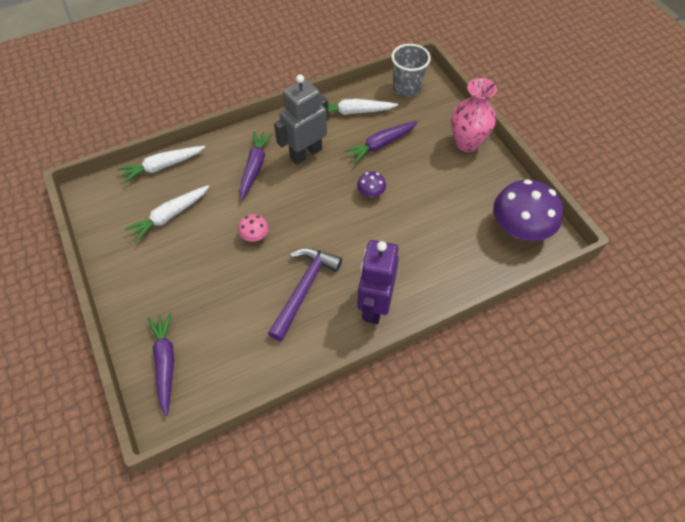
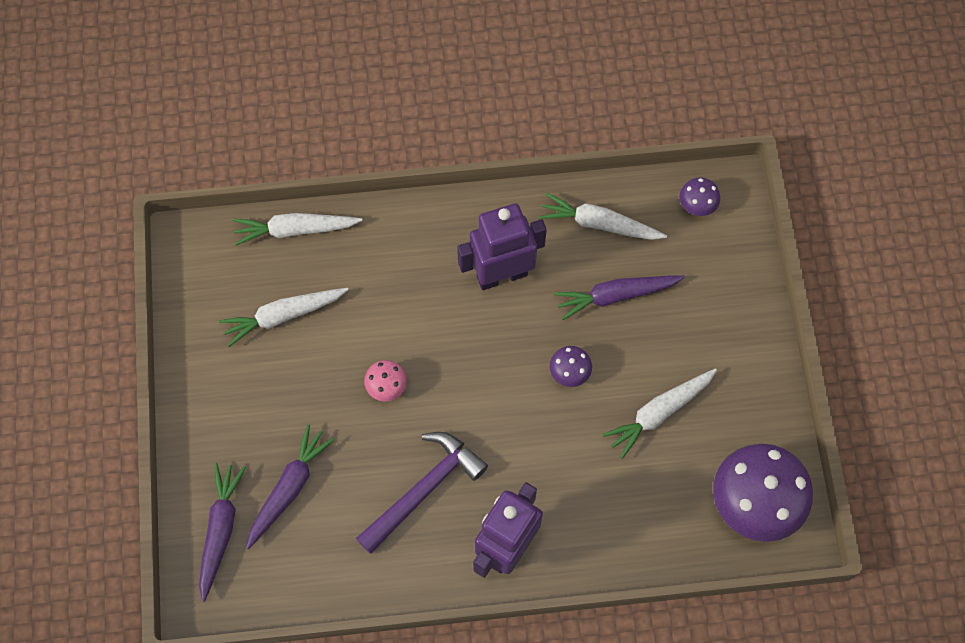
camera: 20 degrees right, 10 degrees up
purple carrot [240,131,273,200] -> purple carrot moved to [246,424,335,549]
grey robot [274,74,329,165] -> purple robot [457,204,547,290]
grey cup [391,44,431,97] -> purple mushroom [680,177,720,216]
pink vase [451,78,497,152] -> none
none -> white carrot [602,368,717,459]

